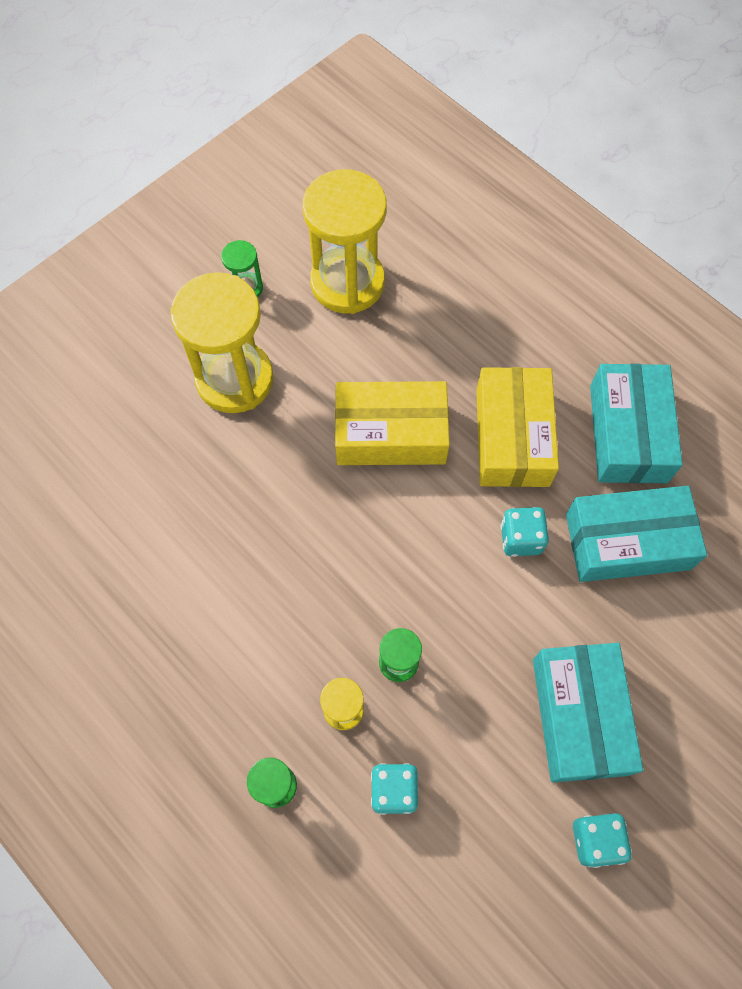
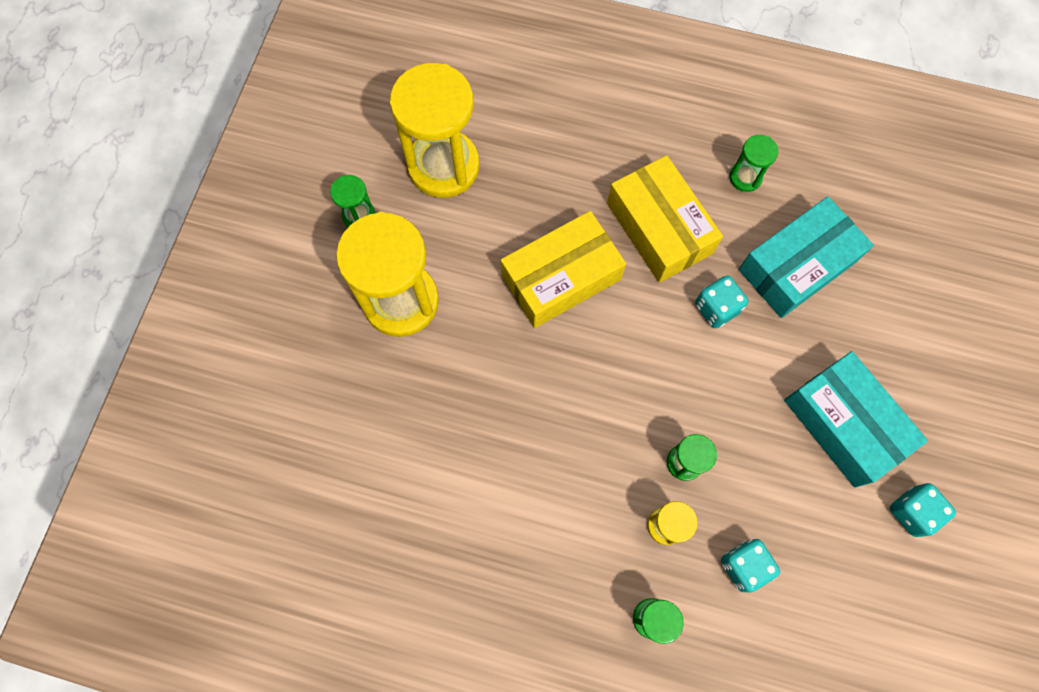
camera: 30 degrees left, 5 degrees up
turquoise box [590,364,683,483] -> green hourglass [729,135,778,192]

